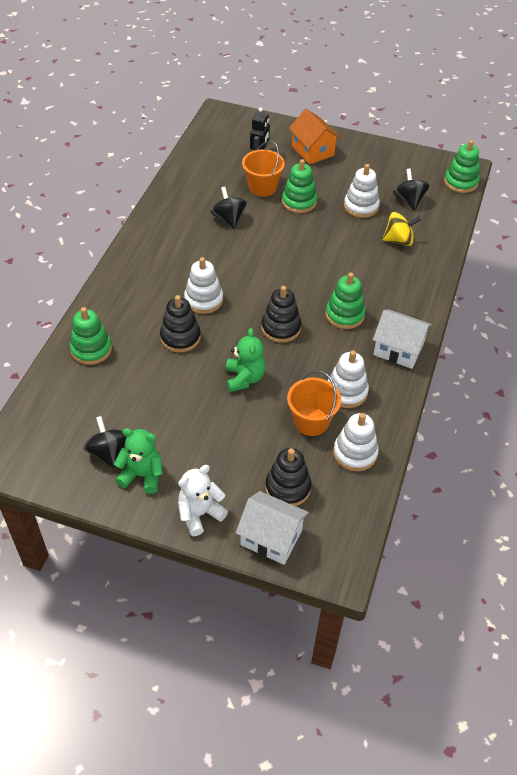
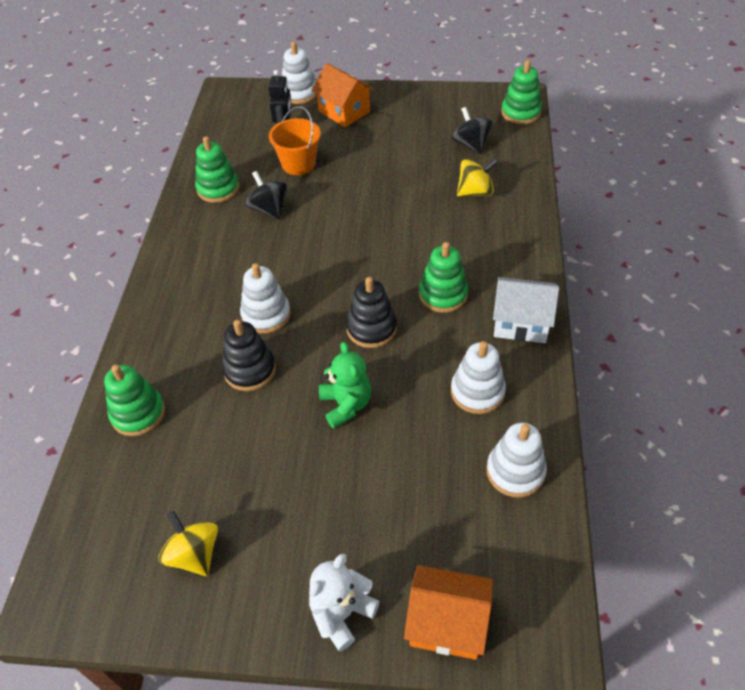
camera: 10 degrees left, 0 degrees up
black spinning top [83,416,126,468] -> yellow spinning top [158,511,218,576]
green teddy bear [114,428,163,494] -> none
white house [236,491,309,565] -> orange house [404,565,493,660]
black stacking toy [265,448,312,506] -> none
green stacking toy [282,159,317,213] -> green stacking toy moved to [195,137,239,203]
orange bucket [287,371,341,436] -> none
white stacking toy [344,164,380,218] -> white stacking toy moved to [282,42,317,104]

